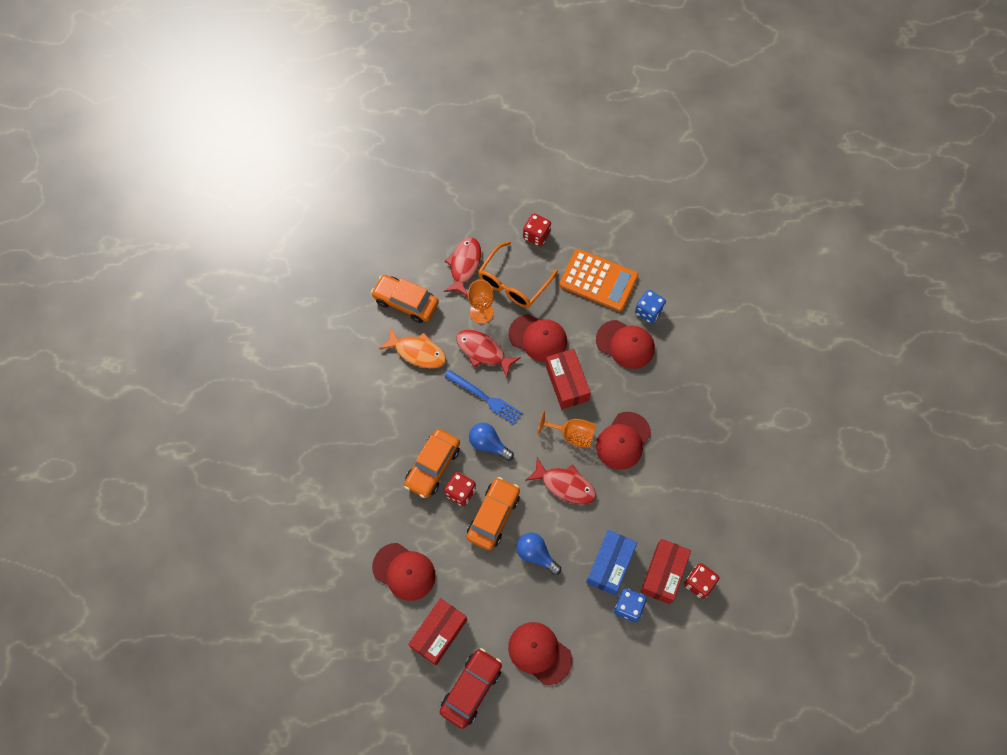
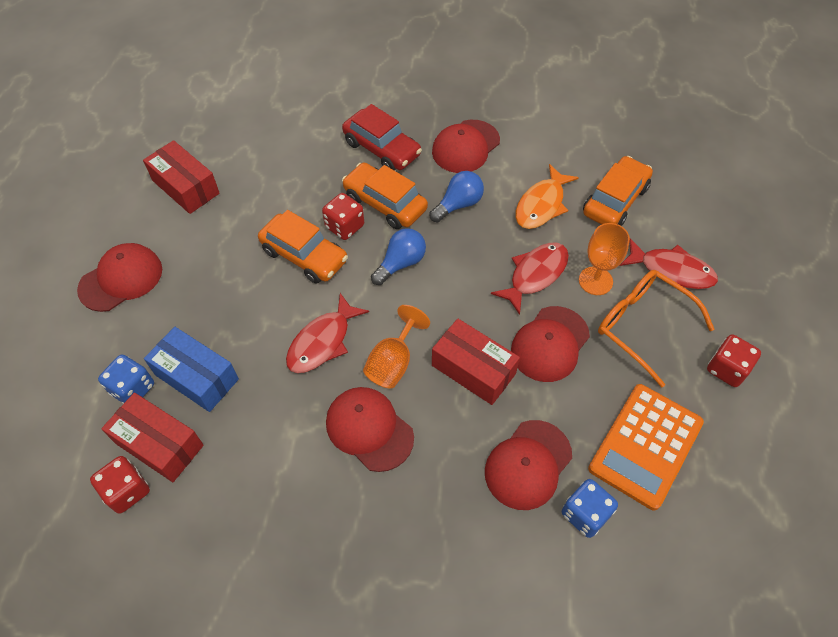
camera: 100 degrees right, 10 degrees down
red cap [372,543,436,601] -> red cap moved to [432,120,500,173]
red car [440,648,502,729] -> red car moved to [342,104,422,171]
blue fork [444,370,522,425] -> none
blue light bulb [516,532,561,575] -> blue light bulb moved to [429,171,484,222]
red box [546,349,591,409] -> red box turned 45 degrees clockwise [432,318,520,405]

